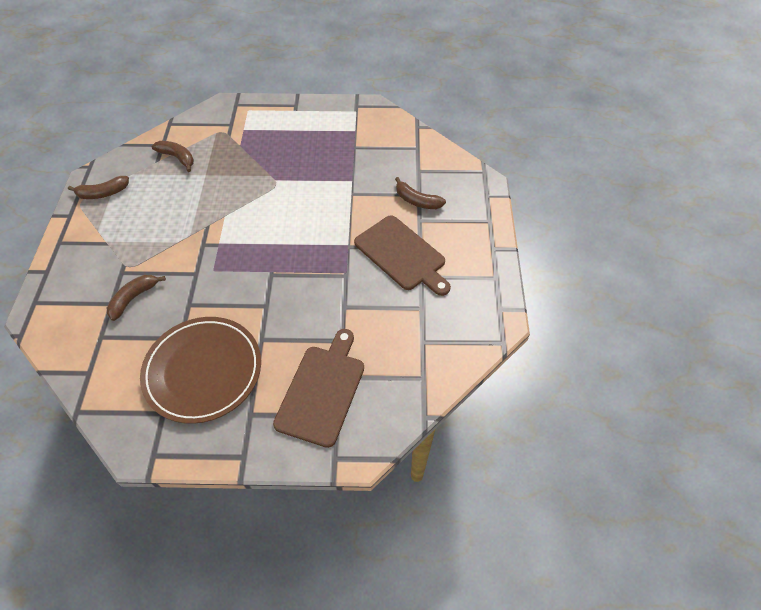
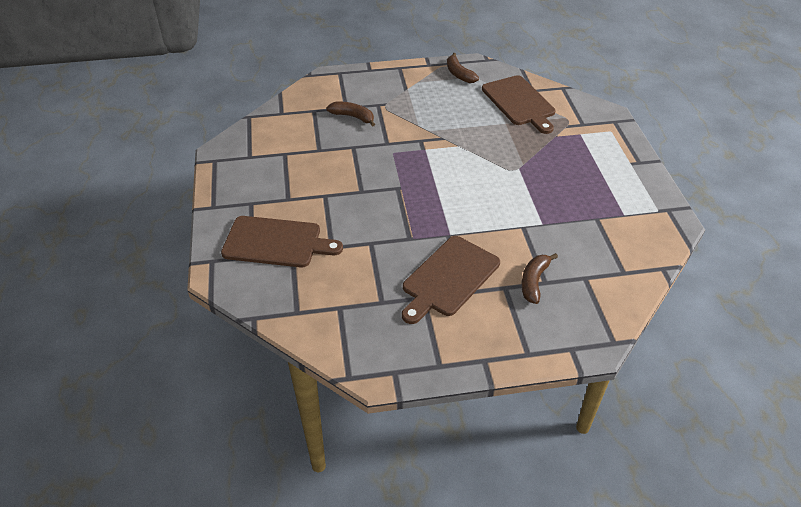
camera: 80 degrees right, 10 degrees down
brown plate [140,317,261,424] -> none
brown banana [152,141,194,172] -> brown cutting board [482,75,556,134]

